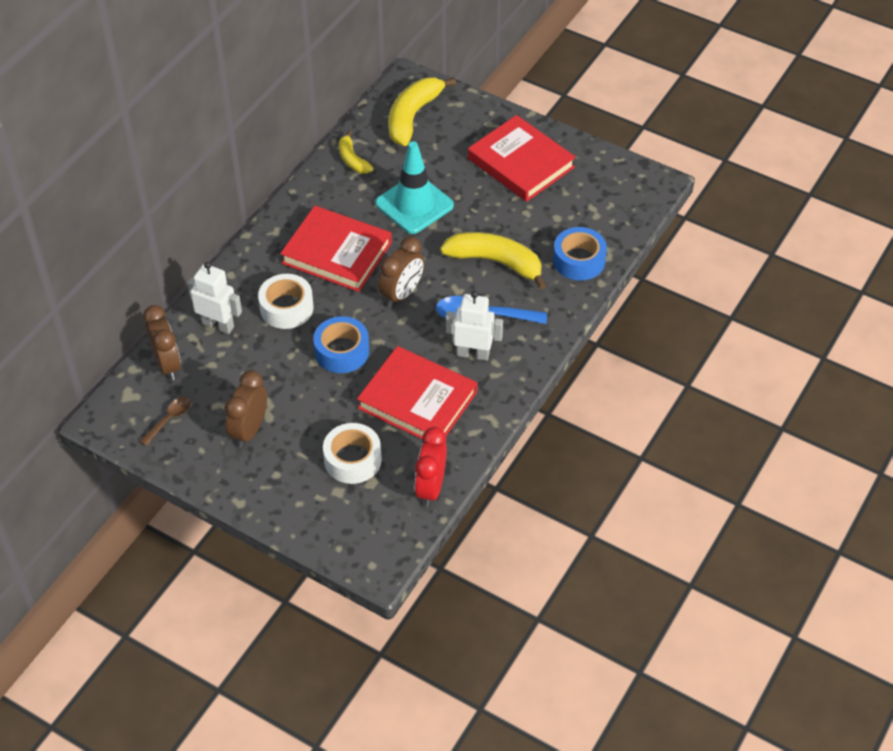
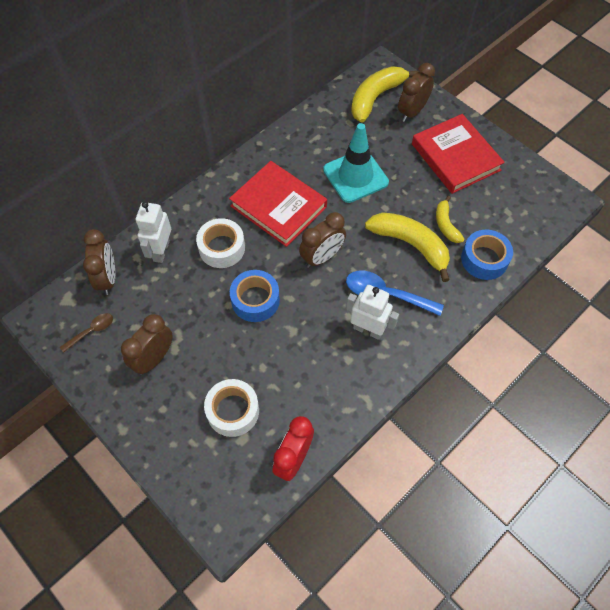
camera: 15 degrees right, 10 degrees up
white robot [187,262,242,334] -> white robot turned 120 degrees counterclockwise [136,202,171,263]
yellow banana [339,131,374,174] -> yellow banana moved to [436,196,464,243]
red book [357,346,477,440] -> none
none -> brown clock [398,63,435,122]

